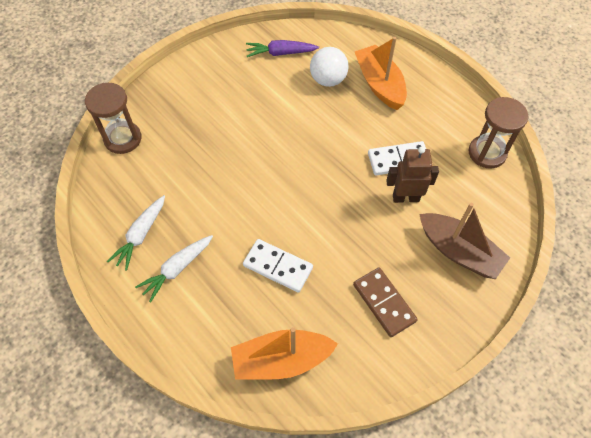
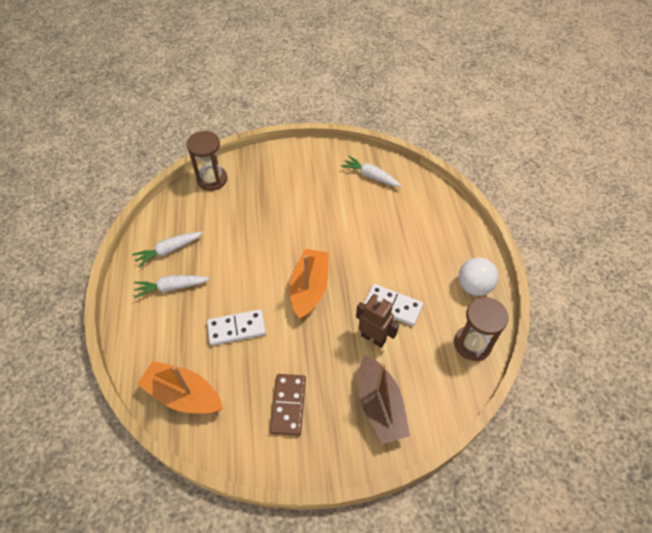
camera: 35 degrees right, 5 degrees down
white domino [243,239,313,293] -> white domino turned 75 degrees counterclockwise [207,309,266,346]
purple carrot [246,40,319,57] -> white carrot [341,156,402,187]
white ball [310,47,349,87] -> white ball moved to [458,257,498,296]
orange boat [355,37,407,110] -> orange boat moved to [289,249,328,319]

